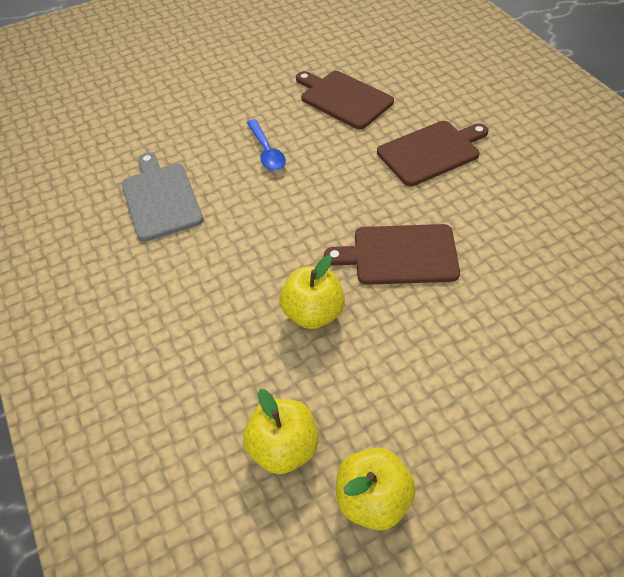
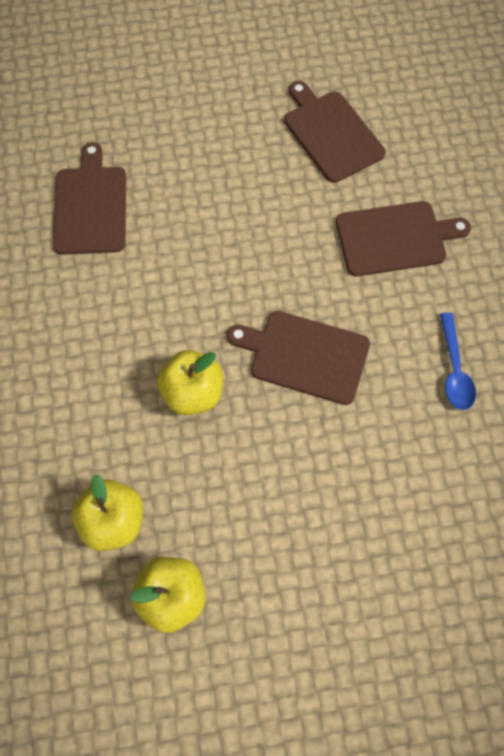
camera: 15 degrees right, 15 degrees up
grey cutting board [122,152,203,242] -> brown cutting board [53,142,126,255]
blue spoon [247,119,286,171] -> blue spoon moved to [440,312,476,410]

